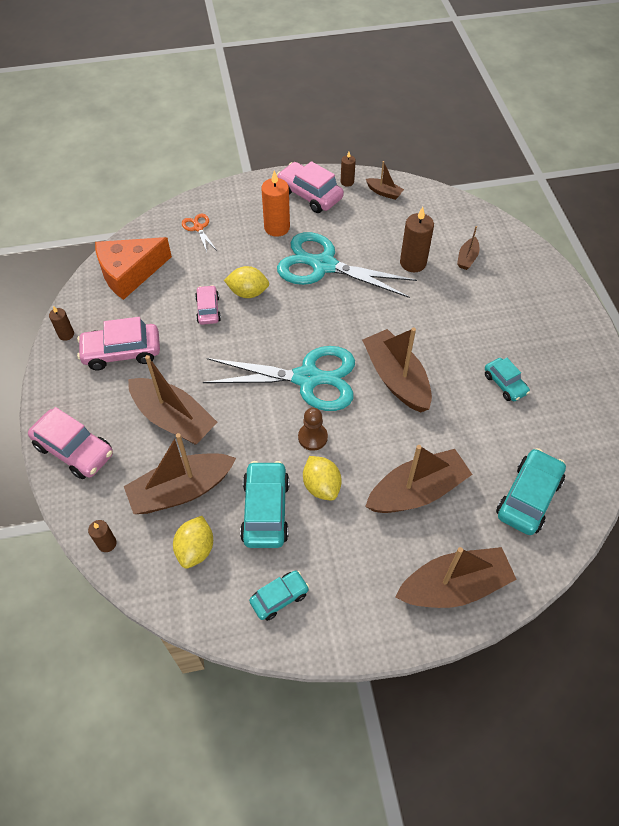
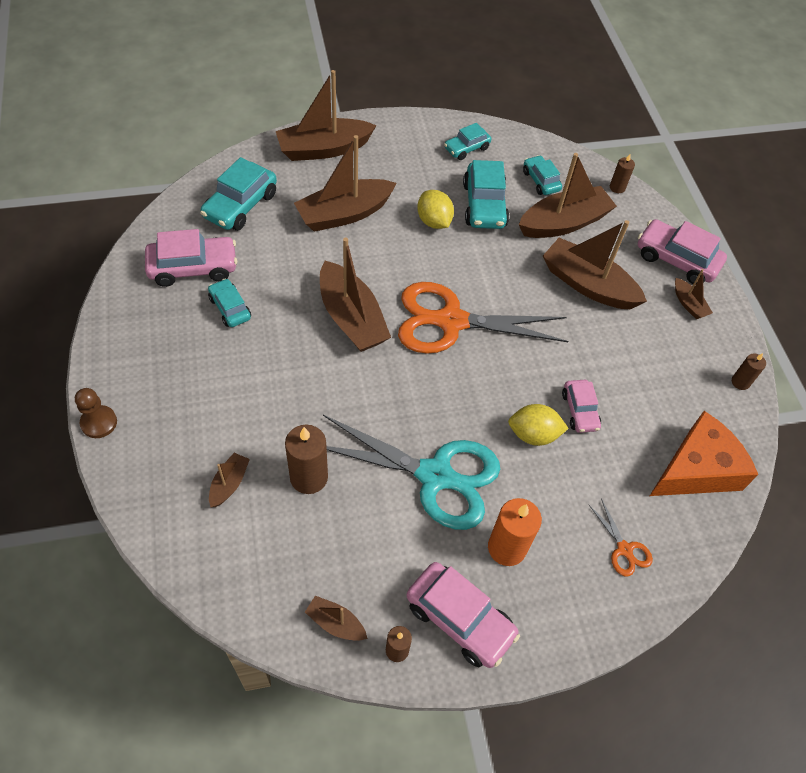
camera: 175 degrees right, 0 degrees up
pink car [77,317,160,370] -> pink car moved to [145,229,237,287]
yellow lemon [173,516,213,569] -> turquoise car [523,155,562,195]
turquoise scissors [203,346,355,411] -> orange scissors [398,282,568,354]
brown pawn [298,408,328,451] -> brown pawn moved to [75,388,117,438]
none -> brown boat [675,269,713,319]

